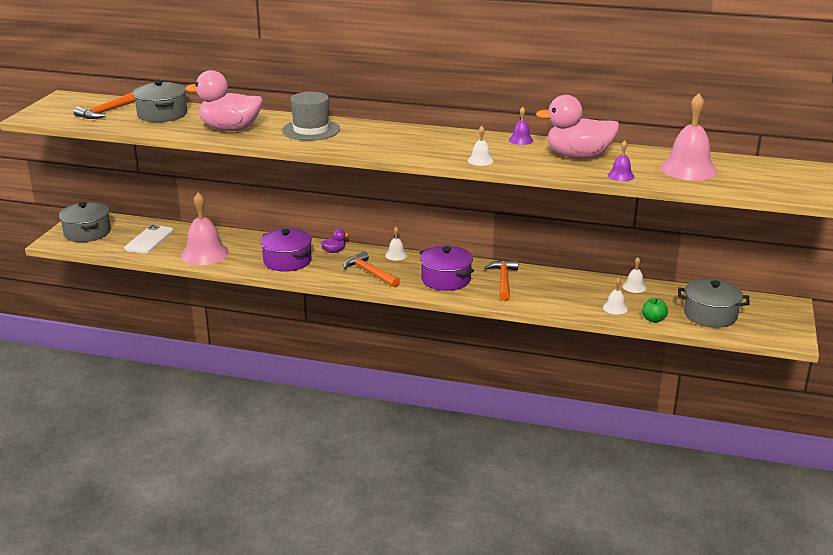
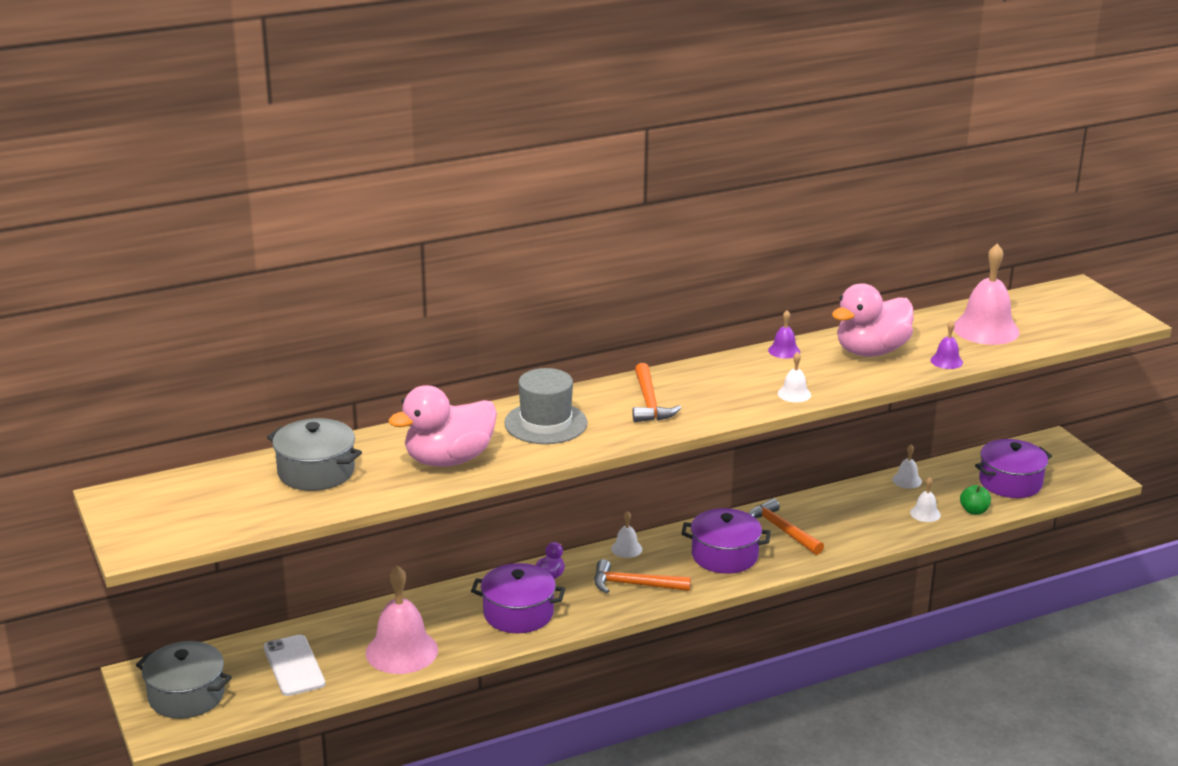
camera: 40 degrees left, 0 degrees up
orange hammer [73,92,135,119] -> orange hammer moved to [633,363,681,422]
grey pot [678,278,750,328] -> purple pot [975,439,1052,498]

